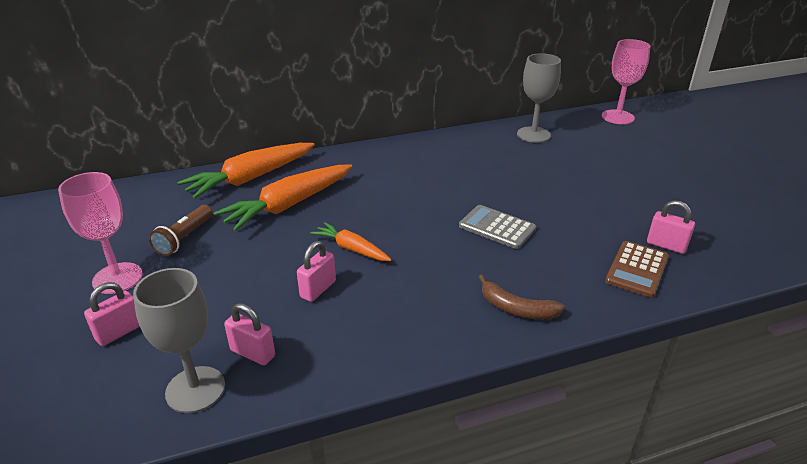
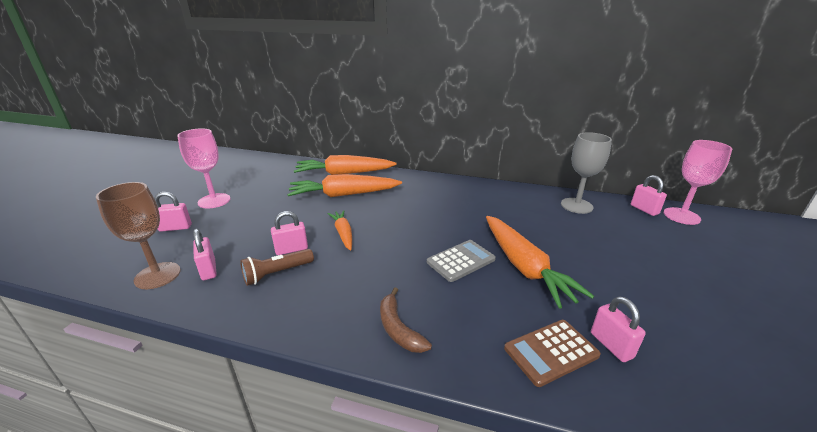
camera: 35 degrees right, 5 degrees down
grey goblet [133,268,225,413] -> brown goblet [96,182,181,289]
brown flashlight [149,205,213,256] -> brown flashlight moved to [240,249,314,286]
grey calculator [459,205,536,249] -> grey calculator turned 75 degrees clockwise [427,240,496,282]
none -> orange carrot [486,216,594,309]
none -> pink padlock [631,175,667,216]

